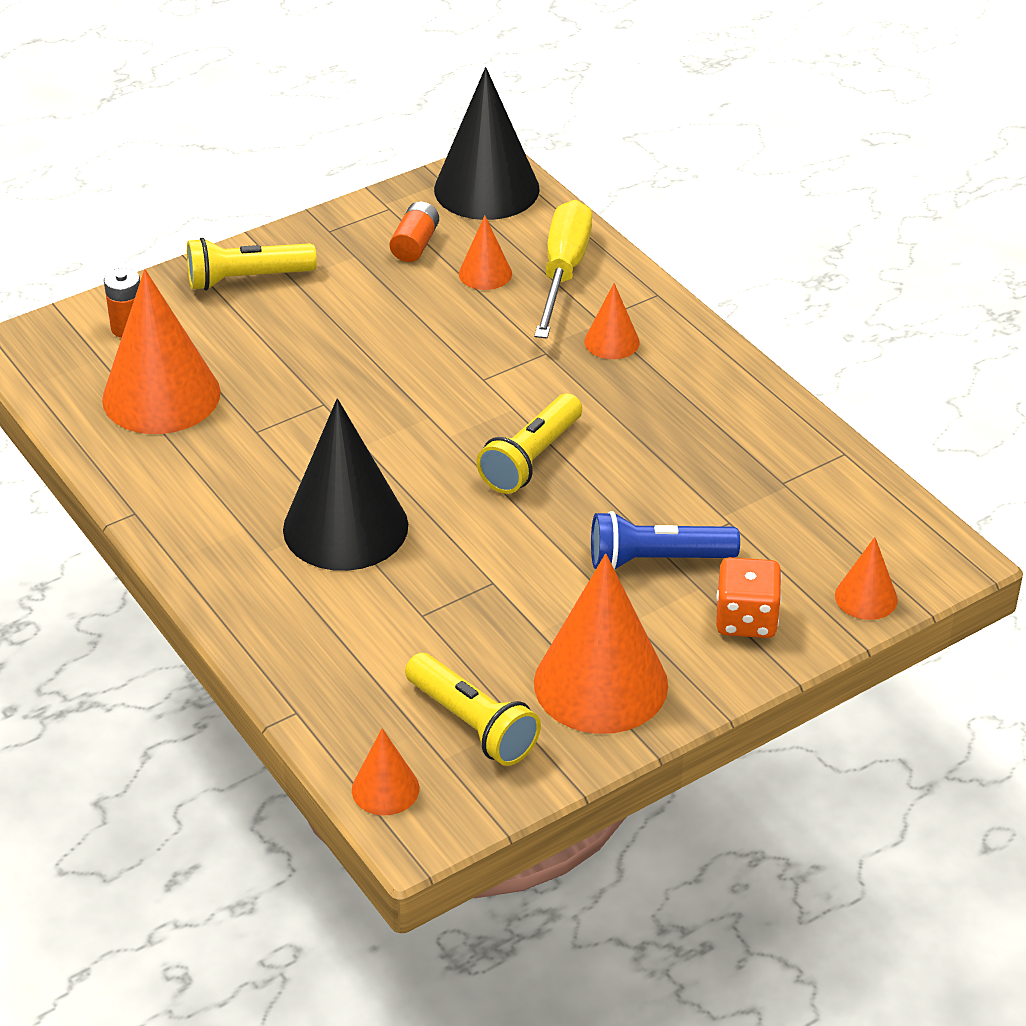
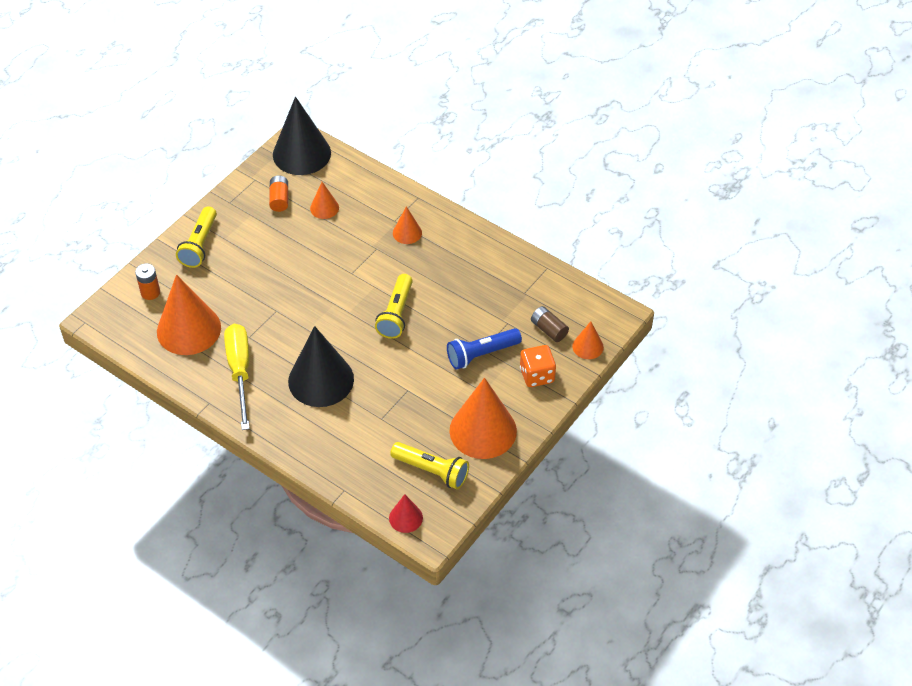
camera: 20 degrees left, 10 degrees up
yellow flashlight [187,238,317,291] -> yellow flashlight turned 45 degrees counterclockwise [176,206,217,268]
orange cone [352,728,419,815] -> red cone [389,494,423,533]
yellow screwdriver [534,200,592,339] -> yellow screwdriver moved to [224,324,250,430]
none -> brown battery [531,306,569,342]

